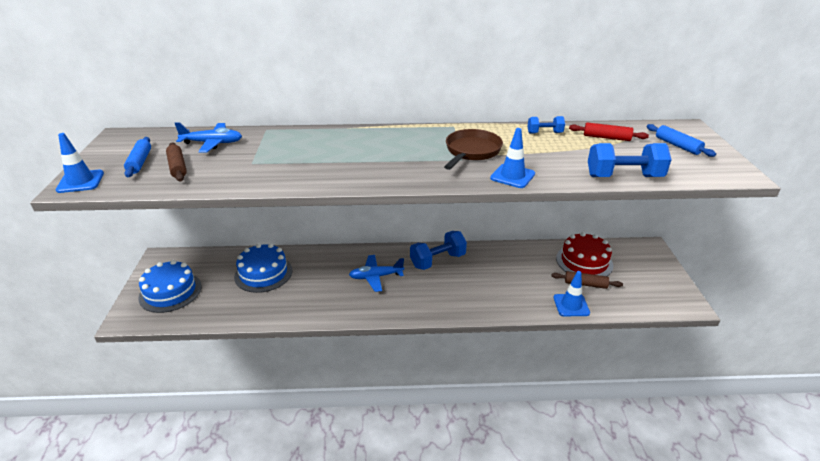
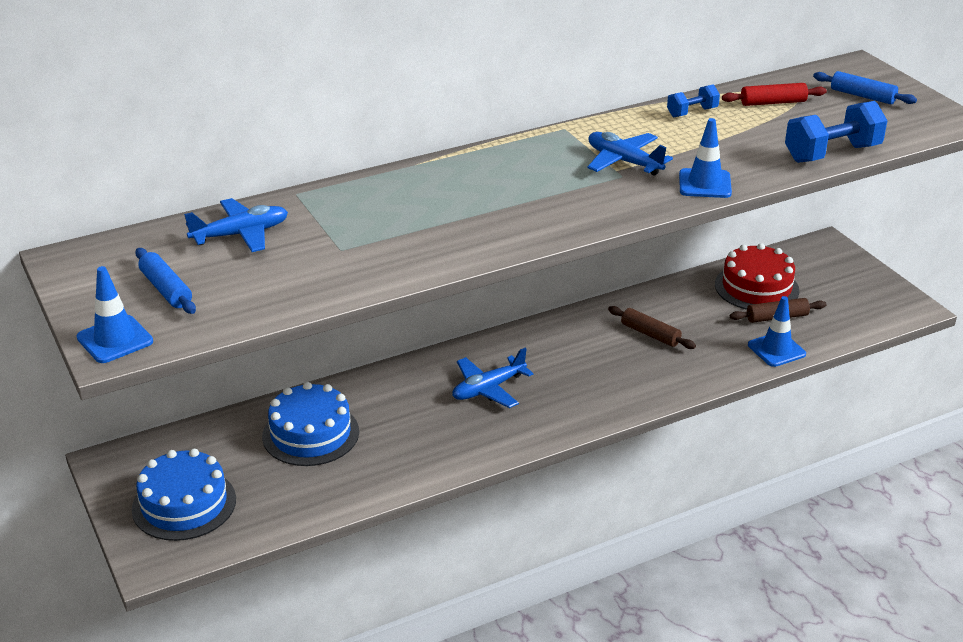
camera: 25 degrees left, 0 degrees up
brown rolling pin [166,143,187,181] -> brown rolling pin moved to [608,306,696,349]
blue dumbbell [410,231,467,270] -> none
brown pan [444,129,503,170] -> blue plane [587,132,673,175]

